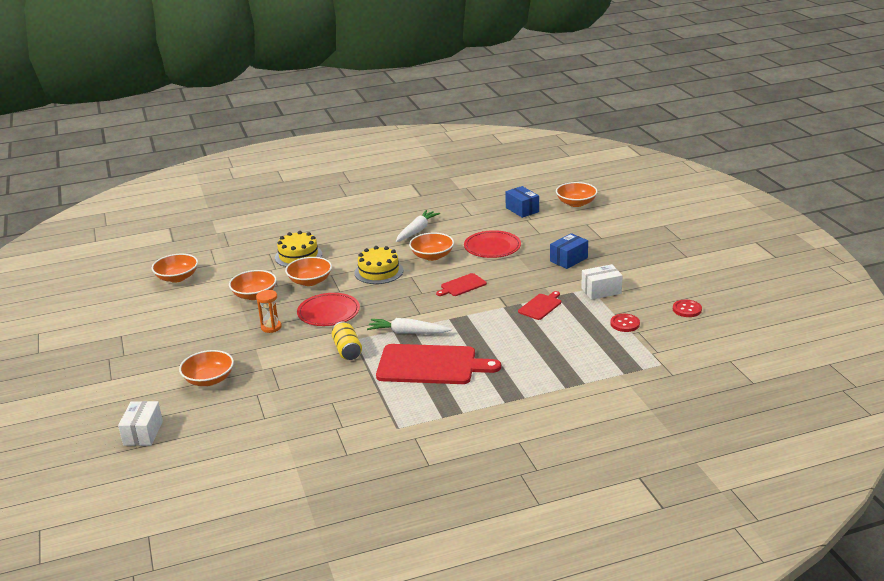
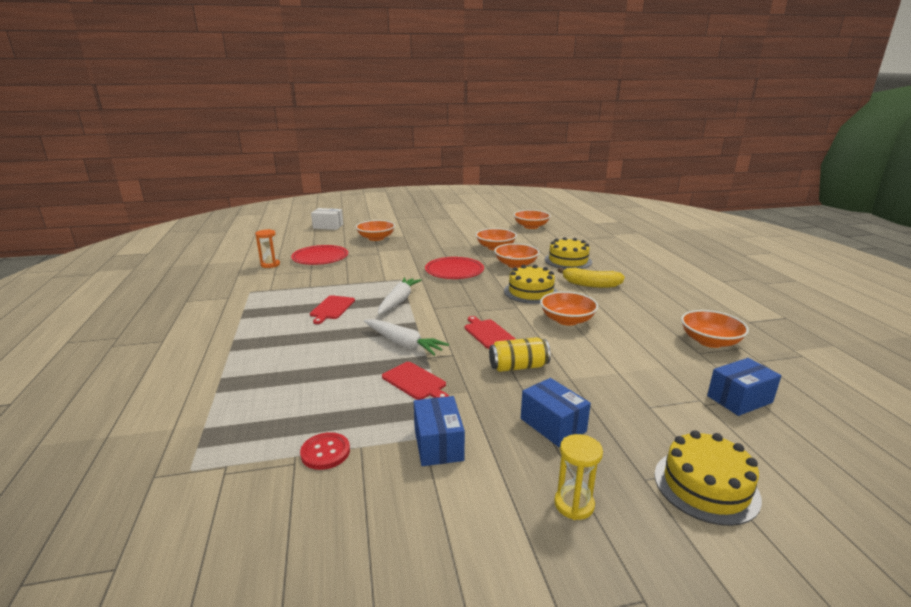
camera: 95 degrees right, 5 degrees down
orange hourglass [256,290,282,333] -> orange hourglass moved to [255,229,280,268]
yellow can [332,321,362,360] -> yellow can moved to [489,337,551,372]
red cutting board [376,344,501,384] -> red cutting board [310,295,355,324], size x0.49
white carrot [396,210,440,242] -> white carrot moved to [364,319,449,356]
red plate [464,230,521,258] -> red plate moved to [291,245,348,265]
orange bowl [556,182,598,207] -> orange bowl moved to [681,310,749,348]
white box [581,264,623,300] -> blue box [414,396,465,466]
red button [673,300,702,317] -> none
none -> yellow hourglass [554,434,603,520]
none -> yellow banana [558,267,625,288]
none -> yellow cake [654,430,762,526]

